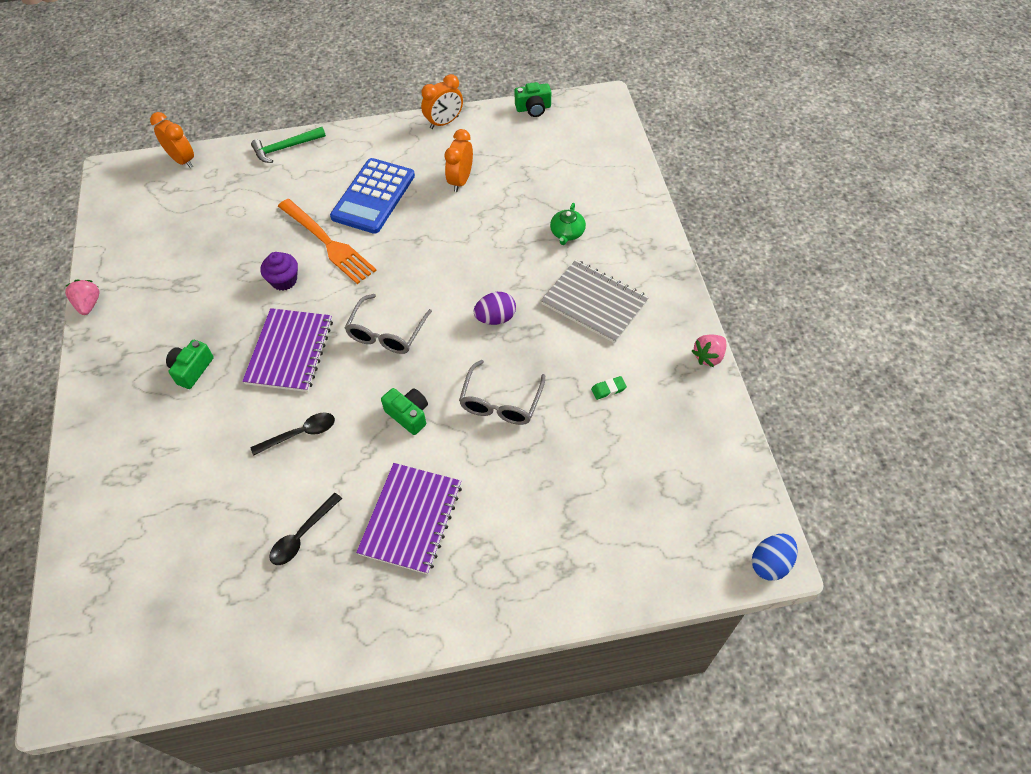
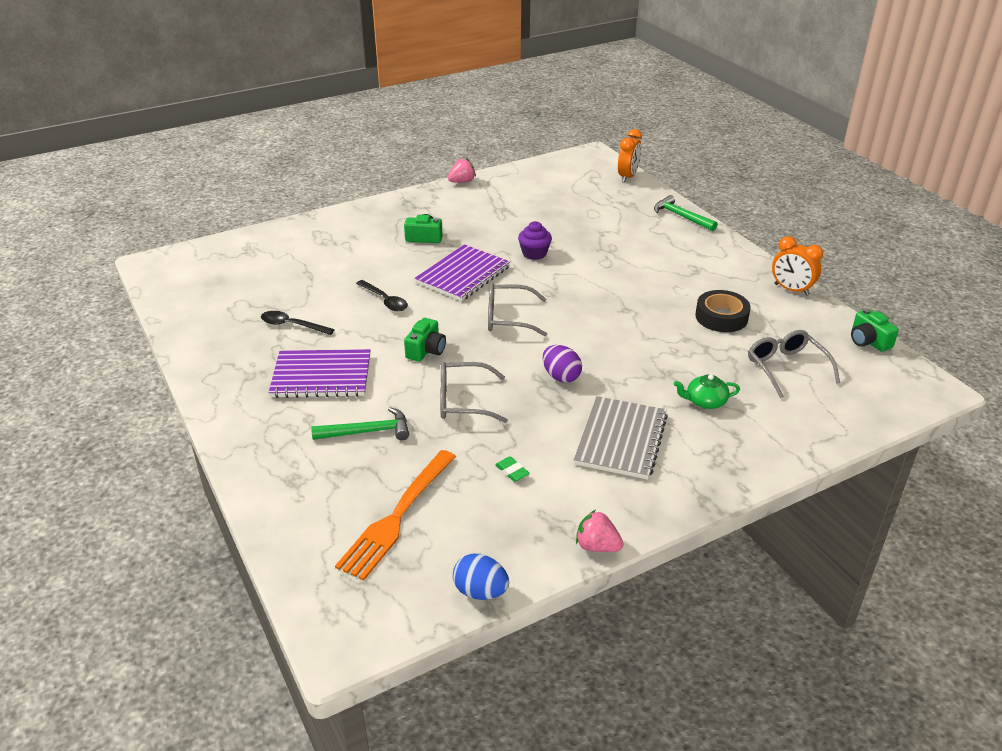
camera: 70 degrees right, 20 degrees down
purple notebook [242,308,333,392] -> purple notebook turned 45 degrees counterclockwise [415,244,510,301]
orange fork [278,199,377,284] -> orange fork moved to [335,450,456,581]
blue calculator [330,158,415,234] -> none
orange clock [445,129,473,192] -> black tape [695,290,751,332]
blue egg [752,534,797,581] -> blue egg moved to [453,554,509,600]
none -> green hammer [311,407,409,440]
none -> grey glasses [748,330,840,399]

